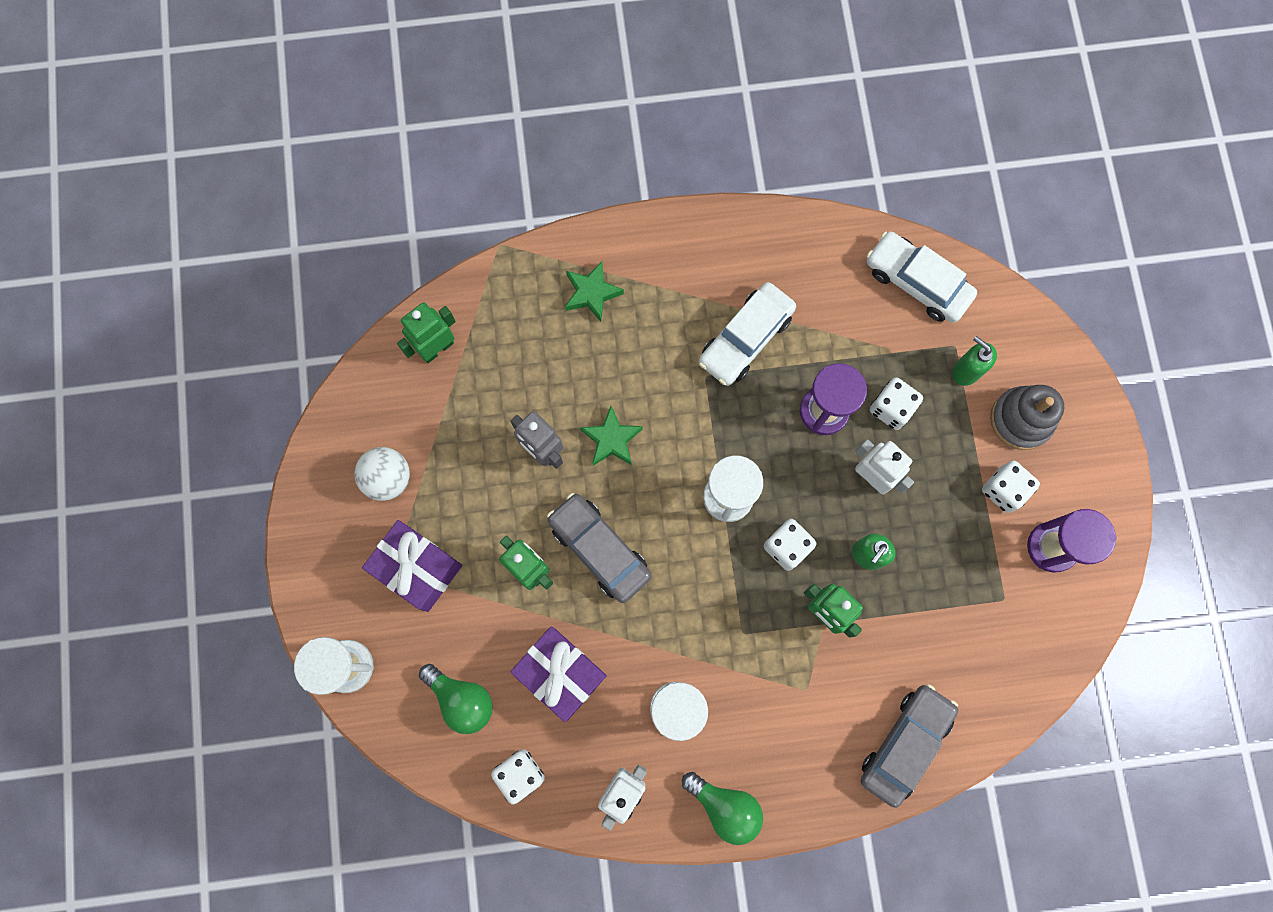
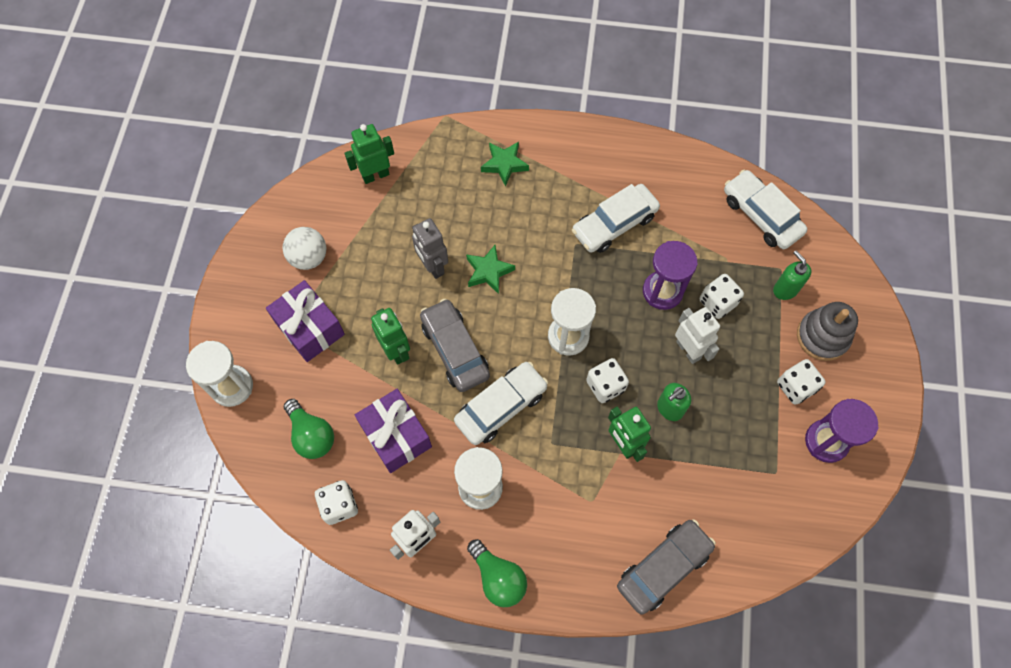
camera: 15 degrees right, 10 degrees down
none -> white car [454,362,548,445]

